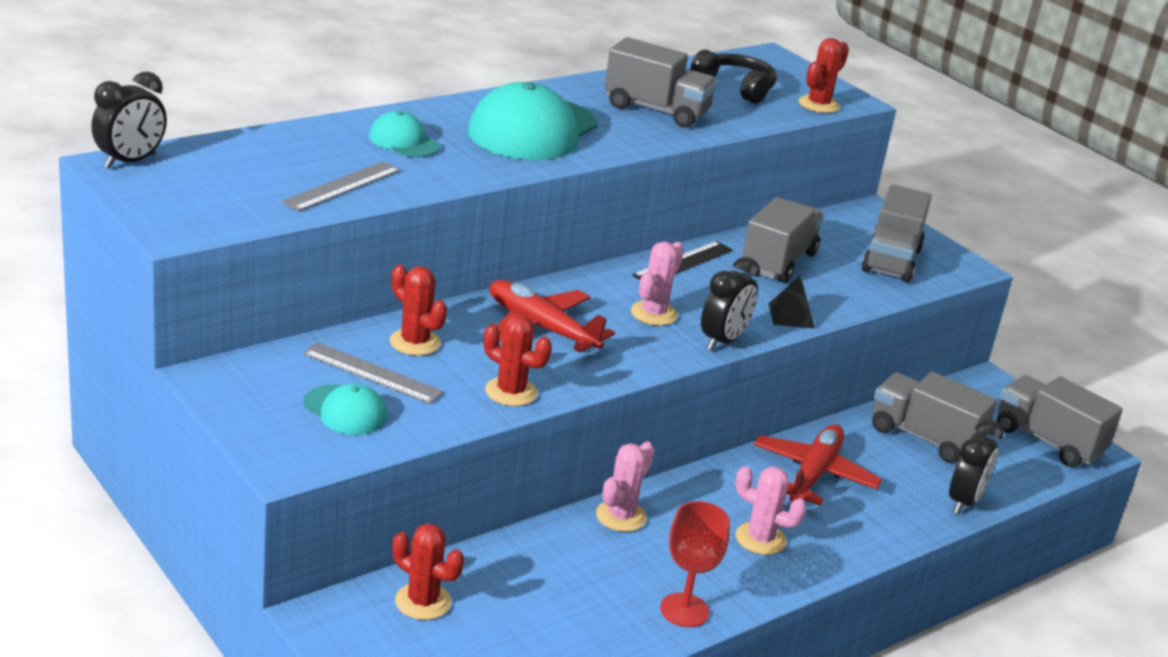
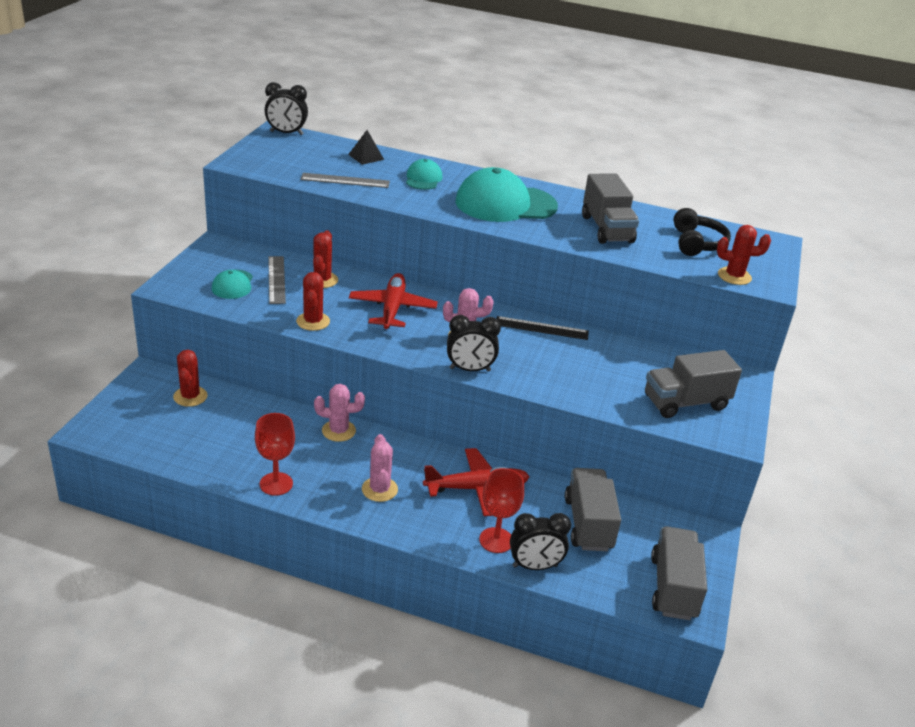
camera: 55 degrees right, 5 degrees up
grey truck [741,197,824,283] -> none
black pyramid [768,275,815,329] -> black pyramid moved to [348,130,384,165]
none -> red goblet [479,468,524,553]

